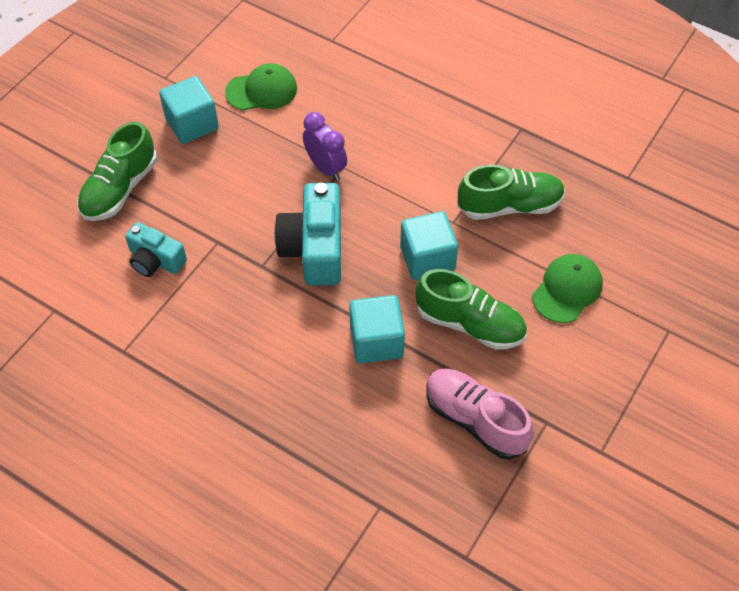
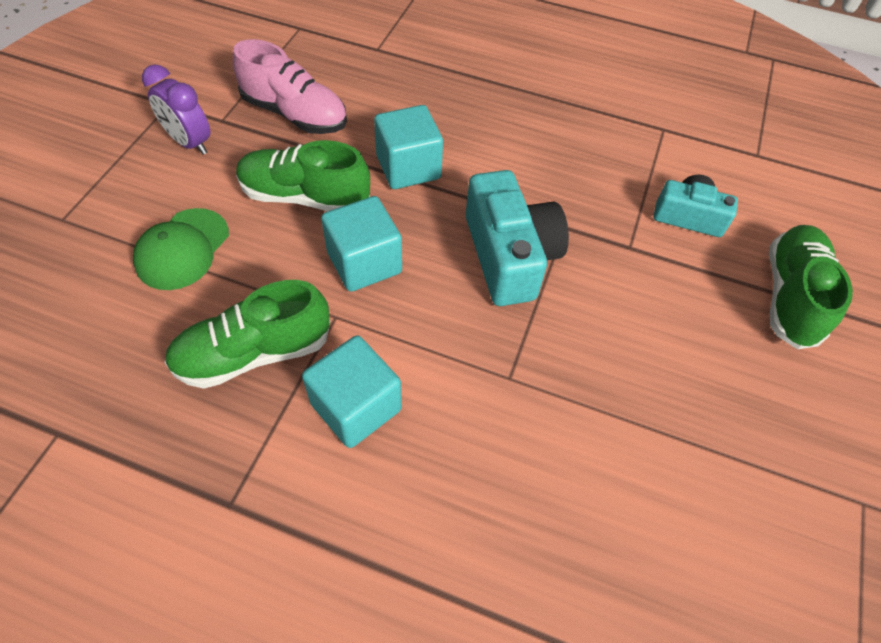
camera: 165 degrees right, 0 degrees up
turquoise cube [159,76,219,144] -> turquoise cube moved to [302,335,402,448]
green cap [225,63,297,111] -> none
purple clock [303,112,347,181] -> purple clock moved to [142,64,210,155]

